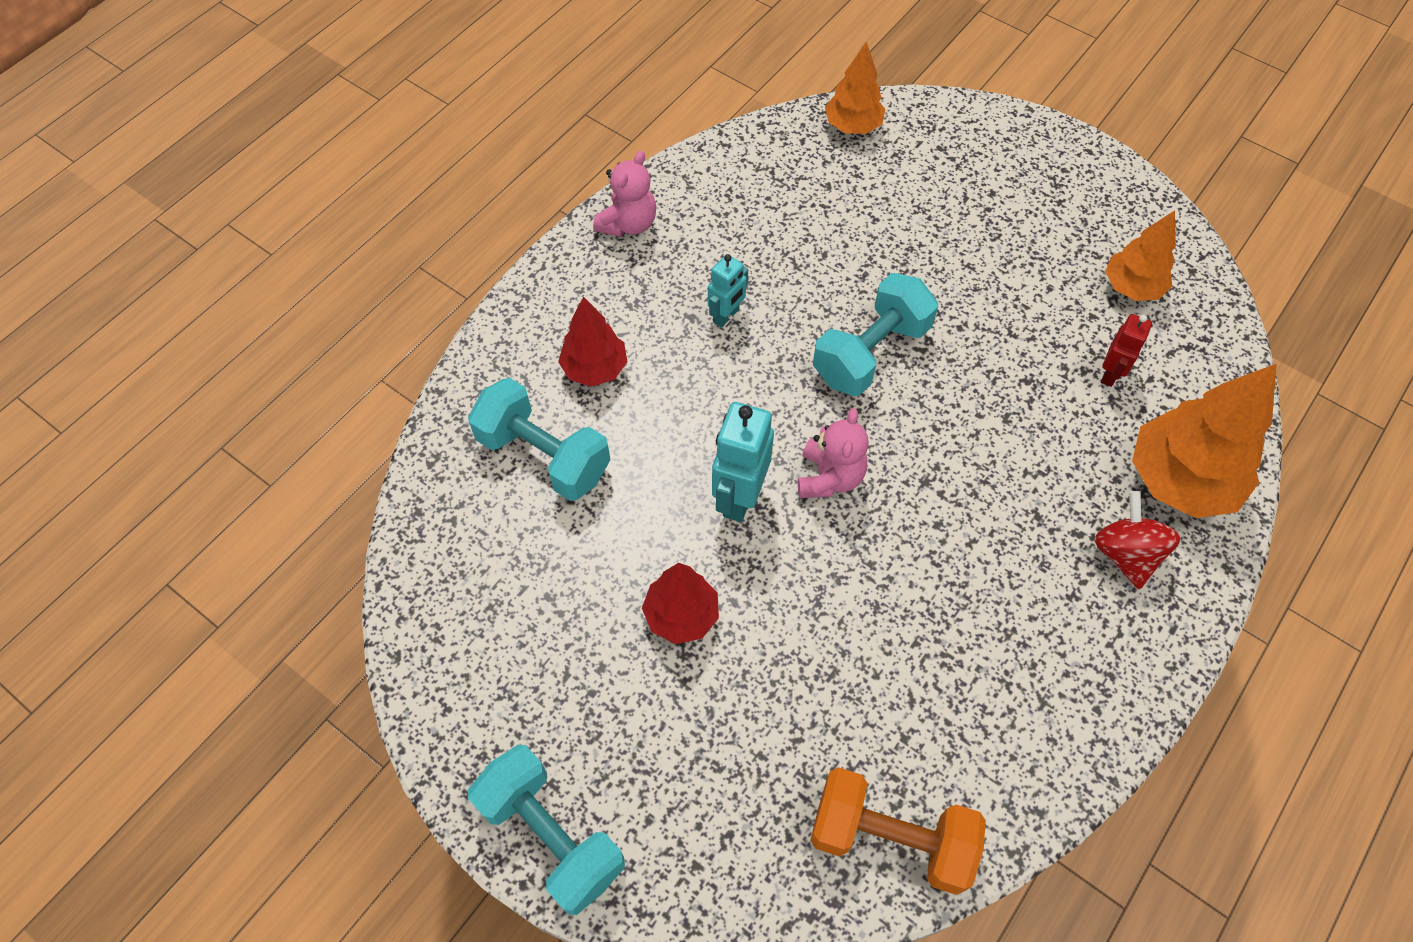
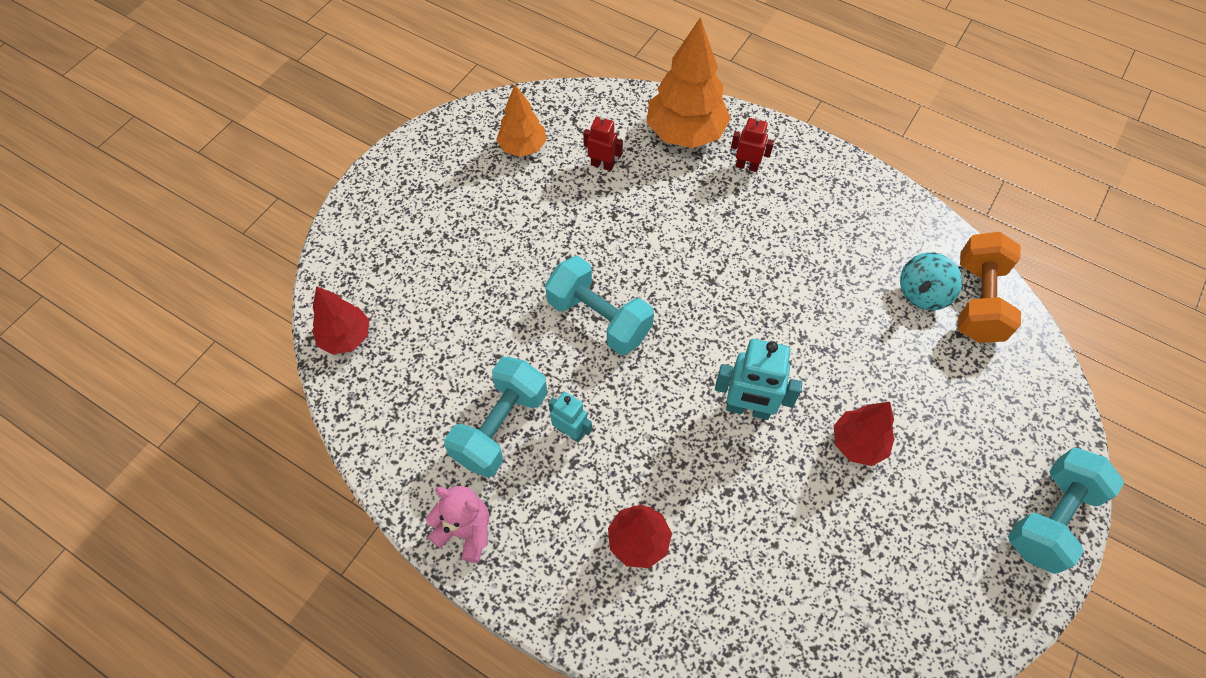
camera: 95 degrees left, 0 degrees up
turquoise dumbbell [468,378,610,501] -> turquoise dumbbell moved to [444,357,547,477]
pink teddy bear [798,408,869,498] -> none
orange tree [825,42,885,134] -> red tree [312,286,369,355]
red spinning top [1094,491,1181,589] -> red robot [731,116,774,172]
none -> turquoise spinning top [900,252,962,311]

